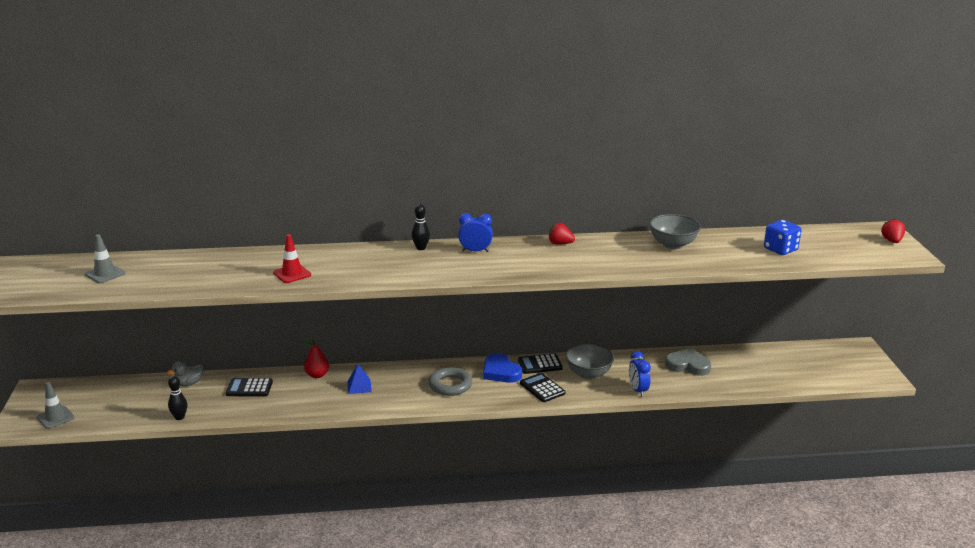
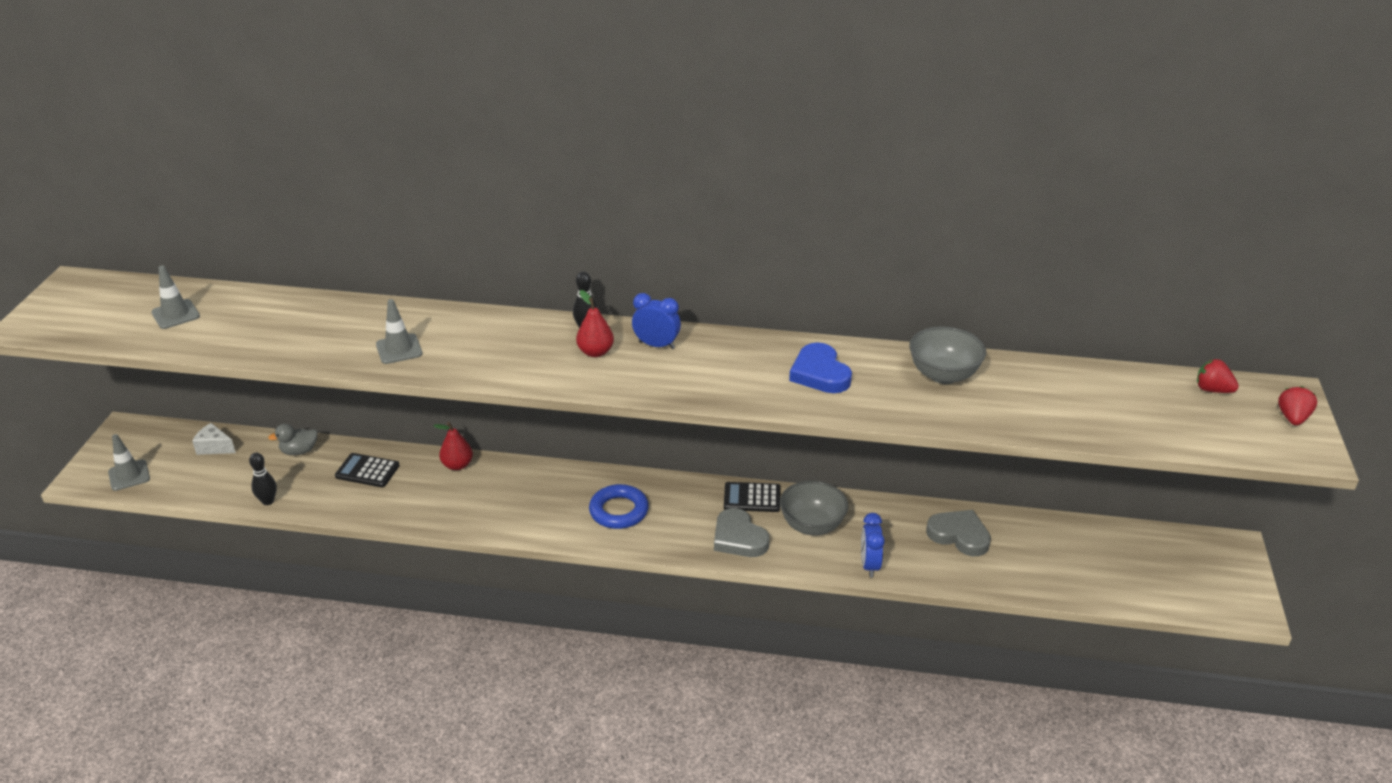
camera: 15 degrees right, 10 degrees up
red traffic cone [273,234,311,283] -> grey traffic cone [376,299,422,364]
blue pyramid [347,364,372,394] -> none
grey ring [429,367,472,396] -> blue ring [589,484,649,529]
blue heart [483,353,522,383] -> blue heart moved to [789,342,852,393]
black calculator [520,373,566,402] -> grey heart [714,508,770,557]
red strawberry [549,223,575,245] -> red strawberry moved to [1197,359,1239,393]
blue dice [764,220,802,255] -> none
none -> white cheese [192,423,236,455]
none -> red pear [576,290,614,357]

